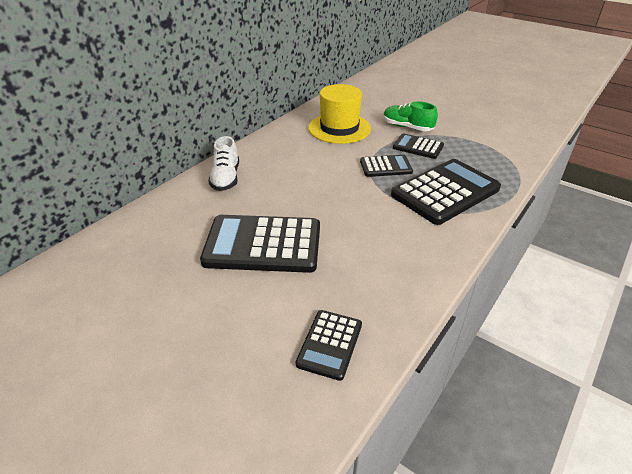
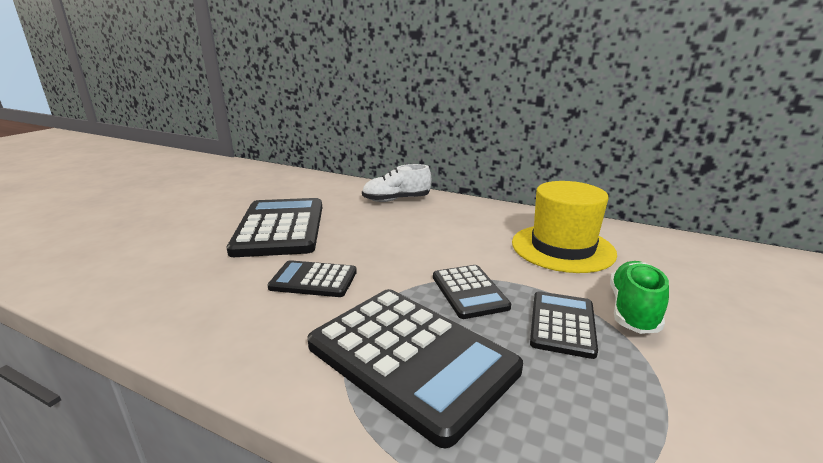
camera: 80 degrees right, 15 degrees down
black calculator [296,310,362,381] -> black calculator moved to [267,260,357,297]

